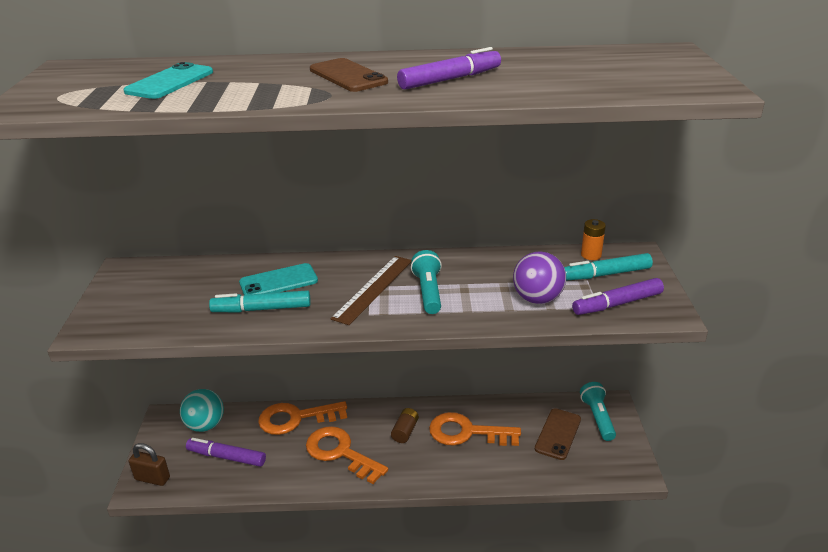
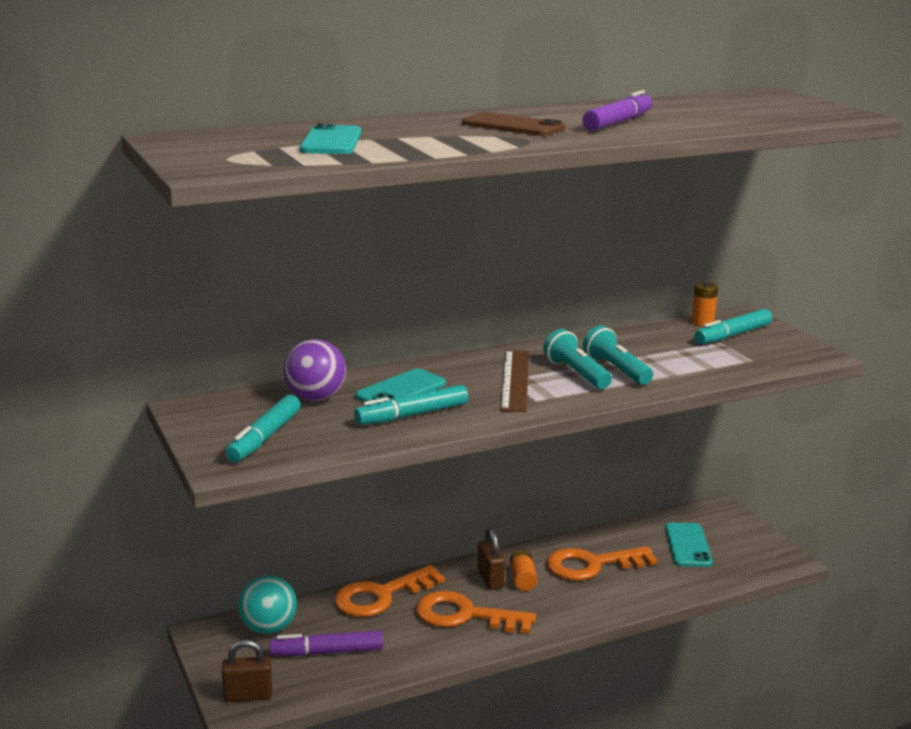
camera: 25 degrees left, 10 degrees down
brown battery [391,408,419,443] -> orange battery [510,550,538,591]
purple ball [513,251,566,304] -> purple ball moved to [283,339,346,401]
brown phone [535,408,581,460] -> turquoise phone [665,522,713,567]
purple marker [572,278,664,315] -> none
turquoise flashlight [580,382,616,441] -> turquoise flashlight moved to [583,326,653,385]
none -> turquoise marker [225,395,301,462]
none -> brown padlock [477,528,505,590]

